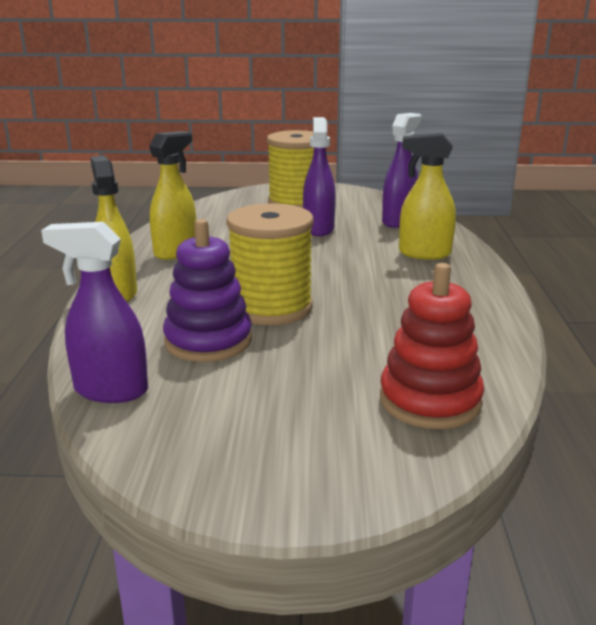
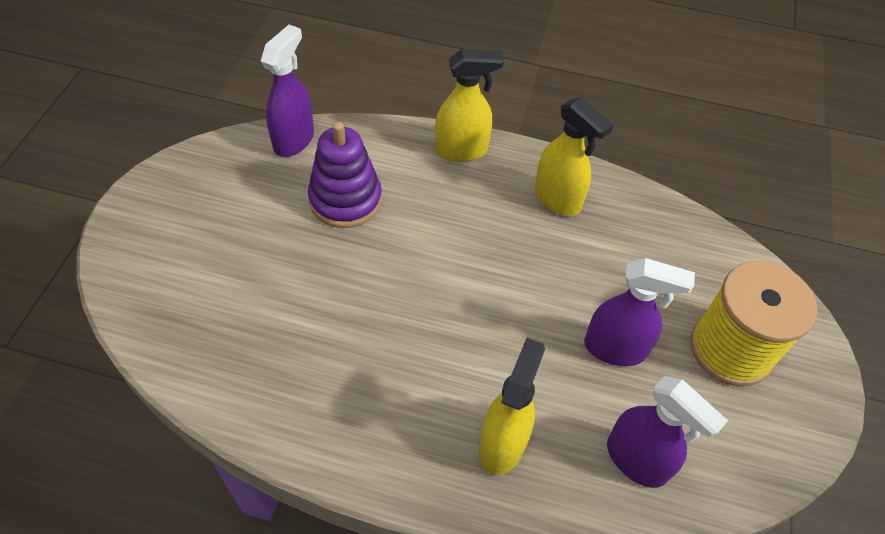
camera: 100 degrees right, 30 degrees up
yellow spool [226,203,314,325] -> none
red stacking toy [380,263,484,429] -> none

